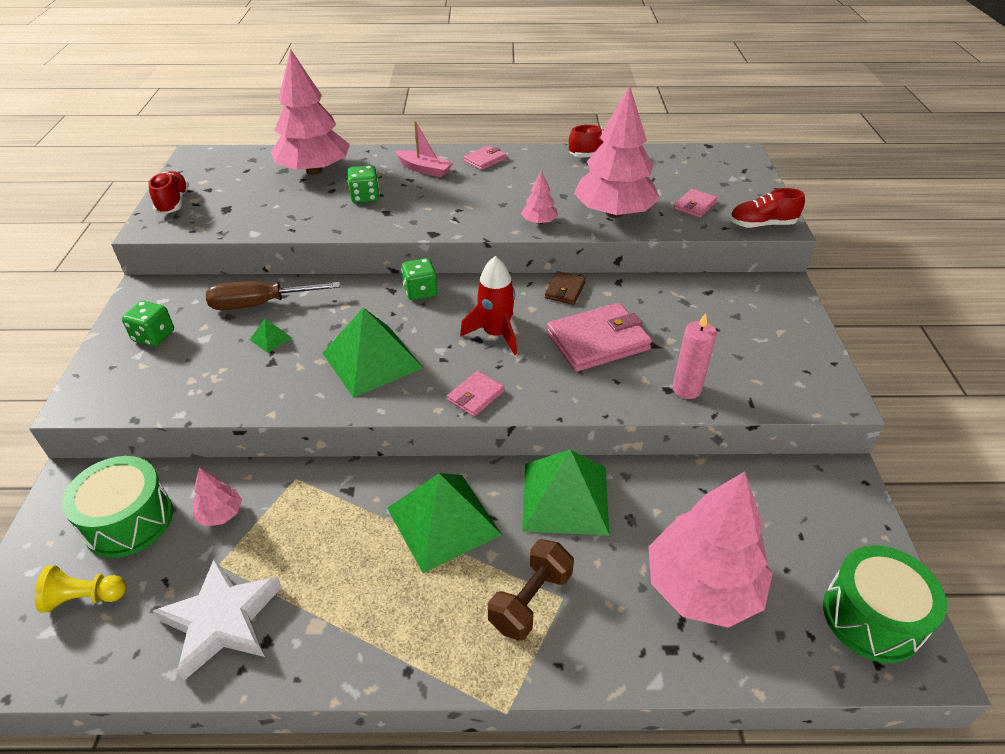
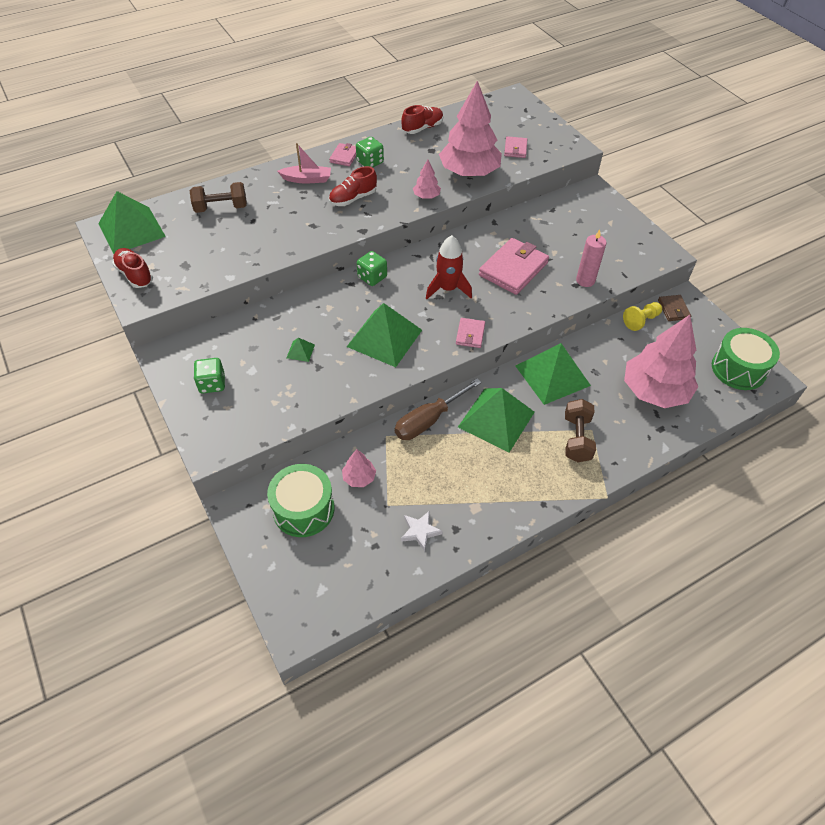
camera: 30 degrees left, 10 degrees up
yellow pawn [35,566,126,612] -> yellow pawn moved to [623,302,662,331]
white star [153,557,282,680] -> white star [401,511,443,551], size x0.53
brown screwdriver [206,281,340,310] -> brown screwdriver moved to [395,379,482,440]
pink tree [271,49,349,175] -> brown dumbbell [189,182,247,213]
green dice [348,165,380,203] -> green dice moved to [356,137,384,167]
brown wallet [545,271,586,305] -> brown wallet moved to [658,295,691,321]
red shoe [730,188,805,228] -> red shoe moved to [329,166,377,206]
none -> green pyramid [98,191,166,254]

